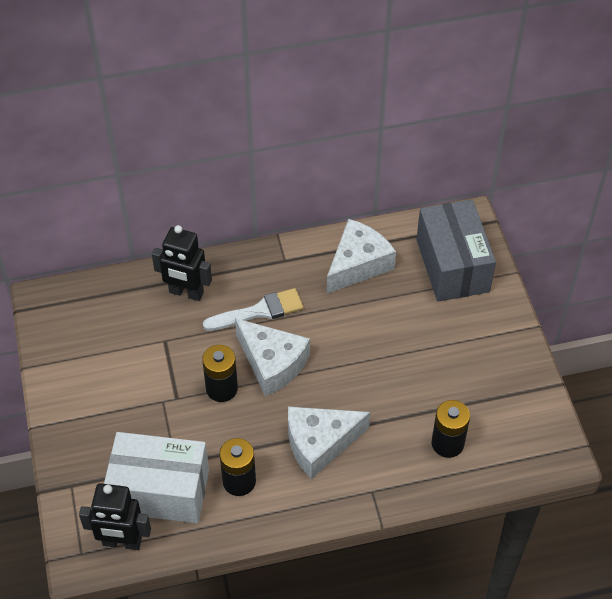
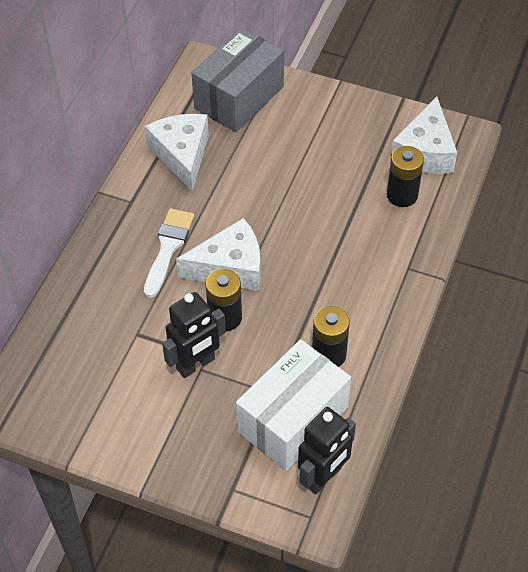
camera: 55 degrees left, 0 degrees up
black robot [152,225,212,301] -> black robot moved to [162,292,226,378]
white cheese [288,406,370,479] -> white cheese moved to [390,96,457,174]
grey box [417,199,496,302] -> grey box turned 75 degrees counterclockwise [192,28,284,132]

